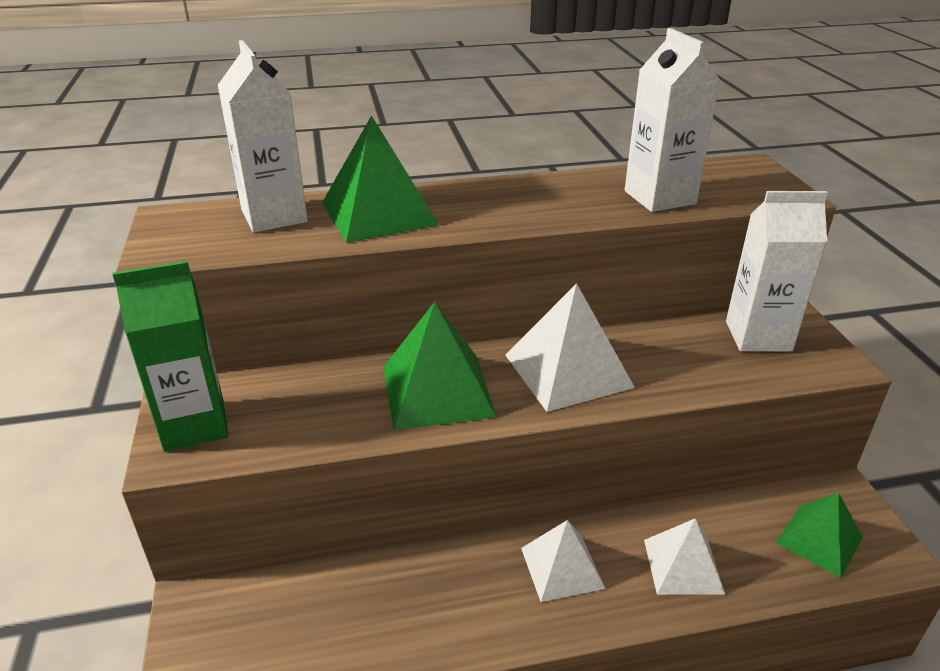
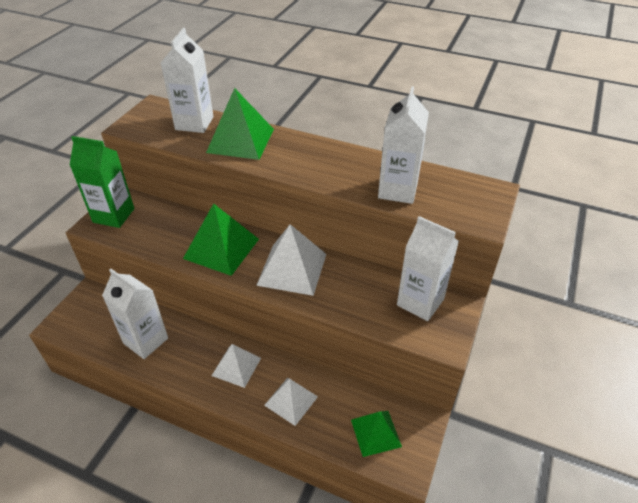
camera: 35 degrees right, 10 degrees up
none -> white carton [102,269,168,359]

